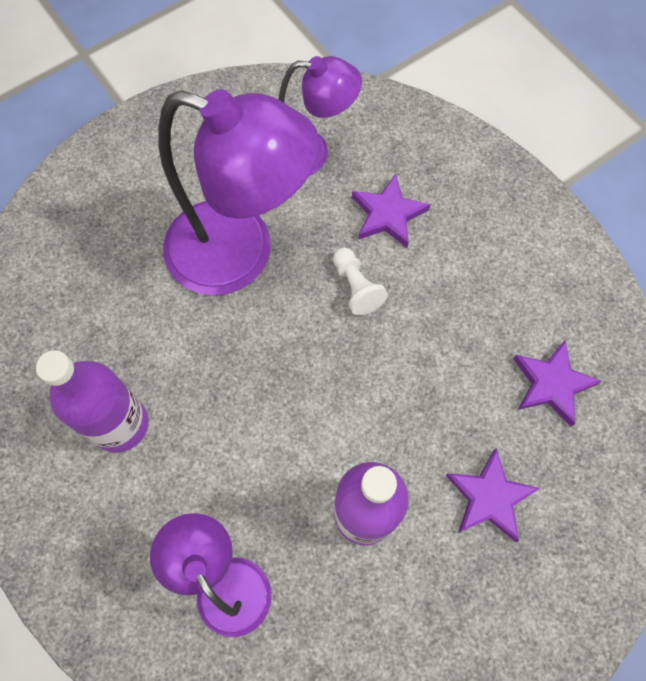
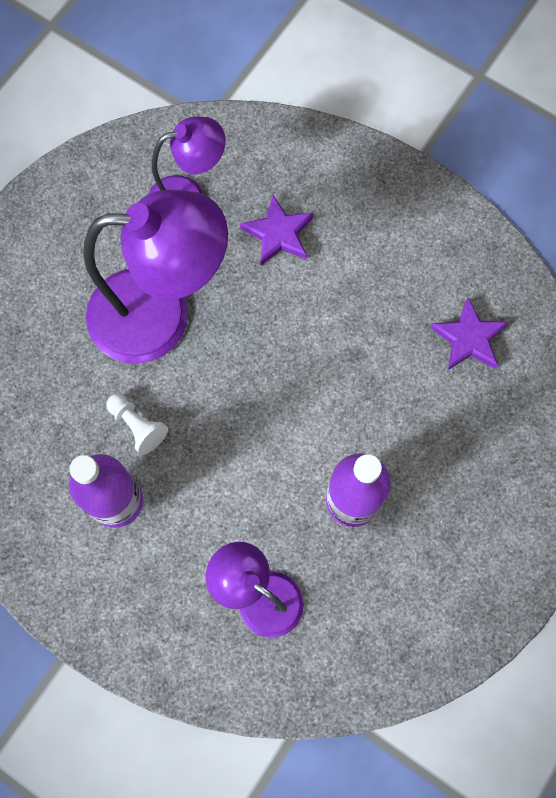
camera: 20 degrees left, 5 degrees up
white pawn [333,247,388,315] -> white pawn moved to [106,394,168,455]
purple star [446,448,540,542] -> none

